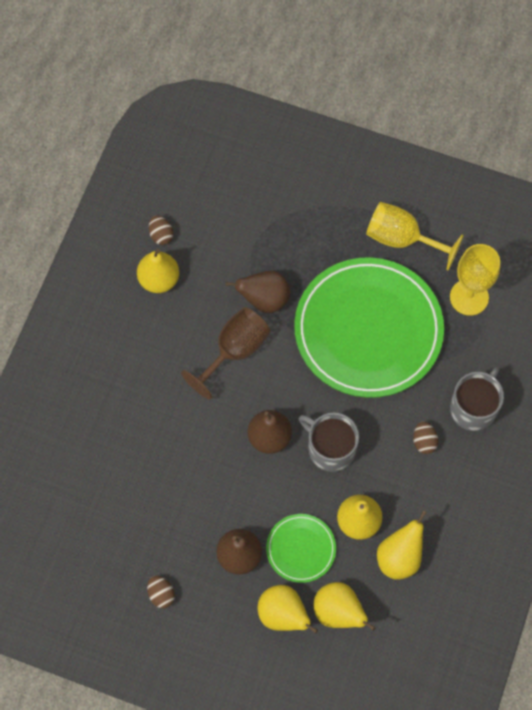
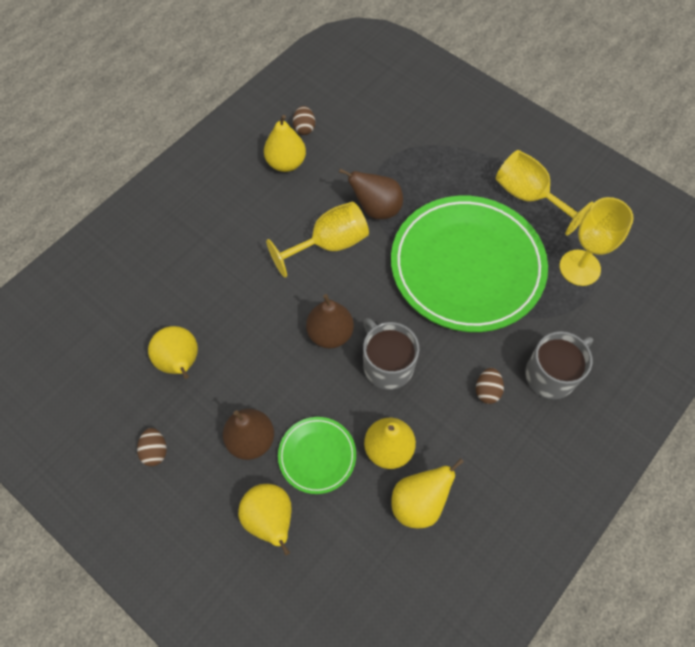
camera: 20 degrees right, 5 degrees down
brown goblet [181,307,271,400] -> yellow goblet [266,202,369,278]
yellow pear [314,582,376,631] -> yellow pear moved to [148,326,198,379]

